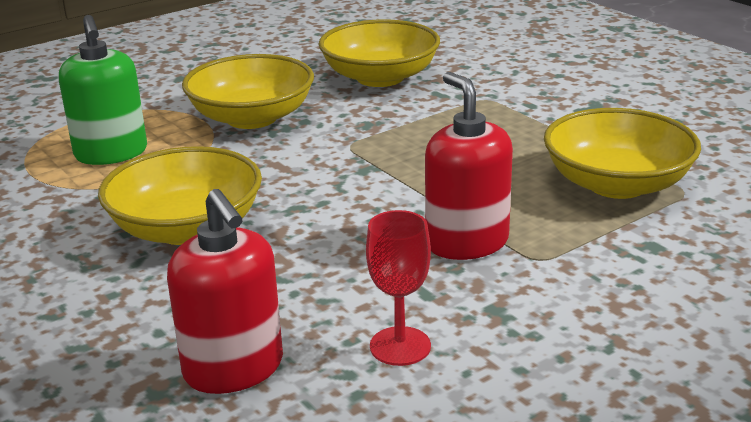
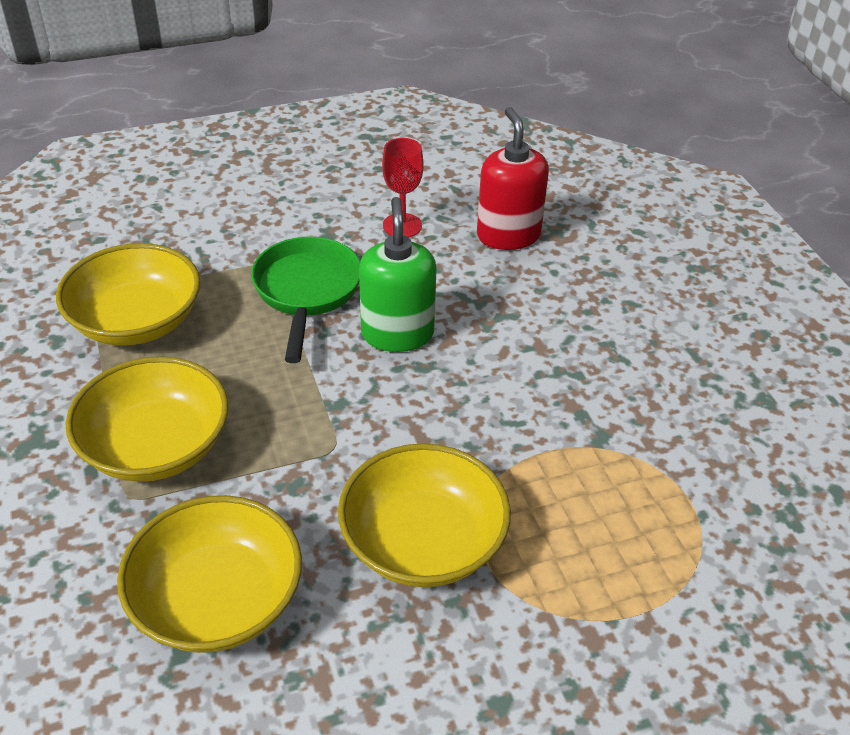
camera: 165 degrees left, 15 degrees up
green soap dispenser [59,15,147,165] -> green soap dispenser moved to [359,197,437,352]
yellow bowl [98,146,262,245] -> yellow bowl moved to [66,357,229,482]
red soap dispenser [425,72,513,260] -> green pan [251,237,360,363]

